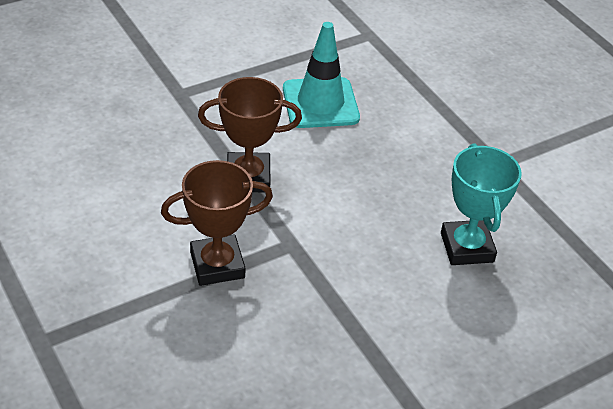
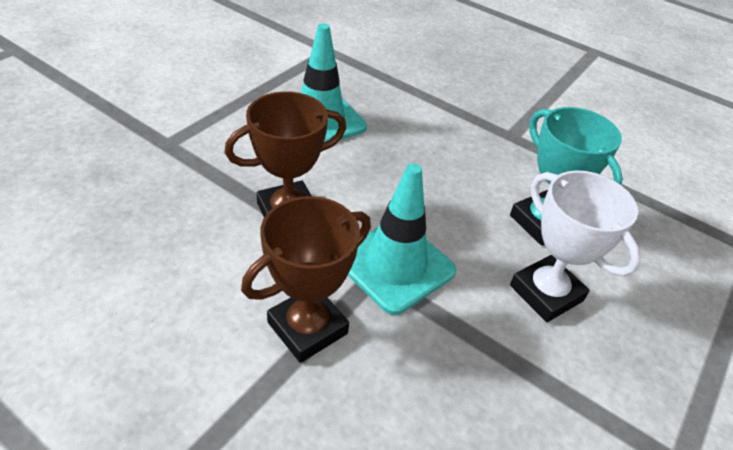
camera: 25 degrees left, 0 degrees up
none -> turquoise traffic cone [348,163,456,315]
none -> white trophy [510,170,641,322]

